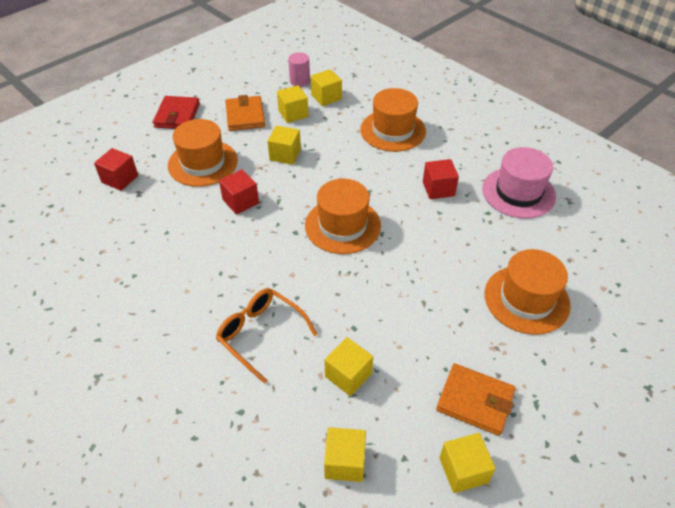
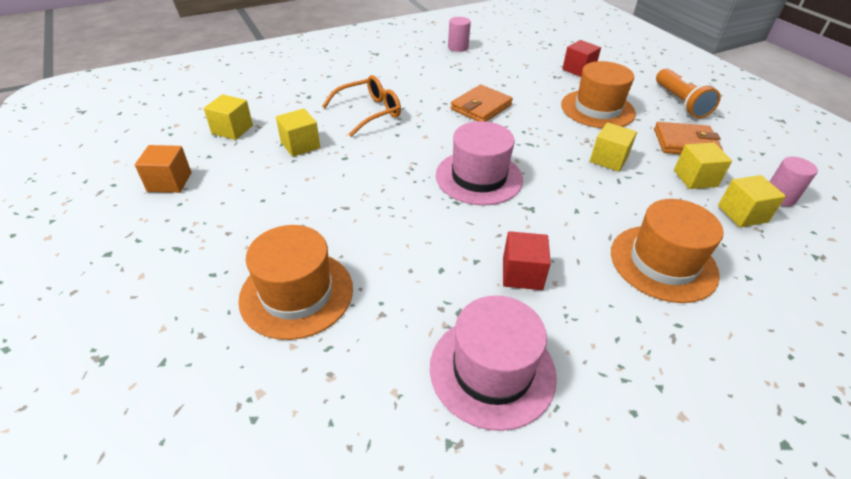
camera: 105 degrees right, 5 degrees down
red wallet [153,96,200,129] -> orange flashlight [656,68,721,118]
red cube [219,169,259,215] -> none
orange hat [305,179,381,254] -> pink hat [436,121,523,205]
orange wallet [436,363,515,436] -> orange wallet moved to [450,85,513,122]
yellow cube [439,433,496,493] -> orange cube [135,145,192,193]
none -> pink cylinder [448,17,471,52]

